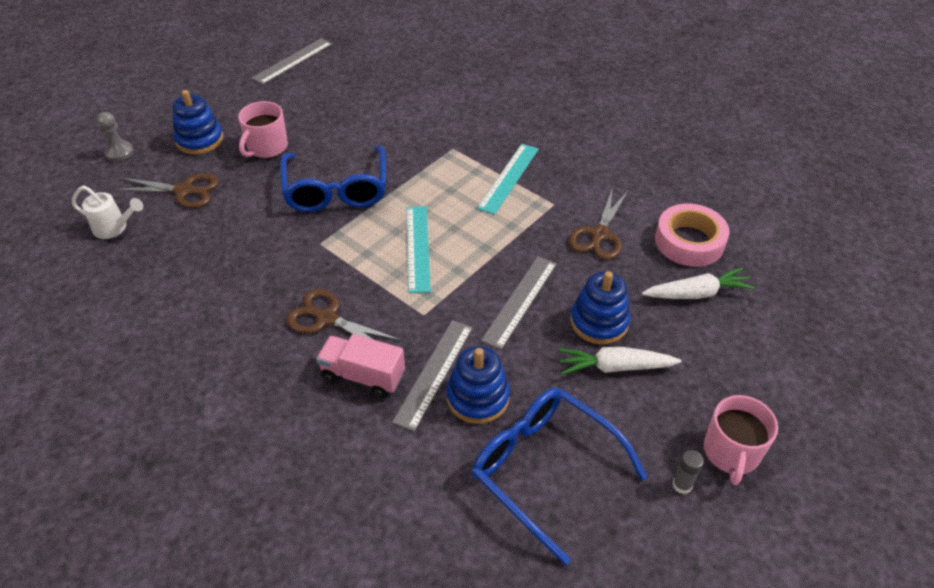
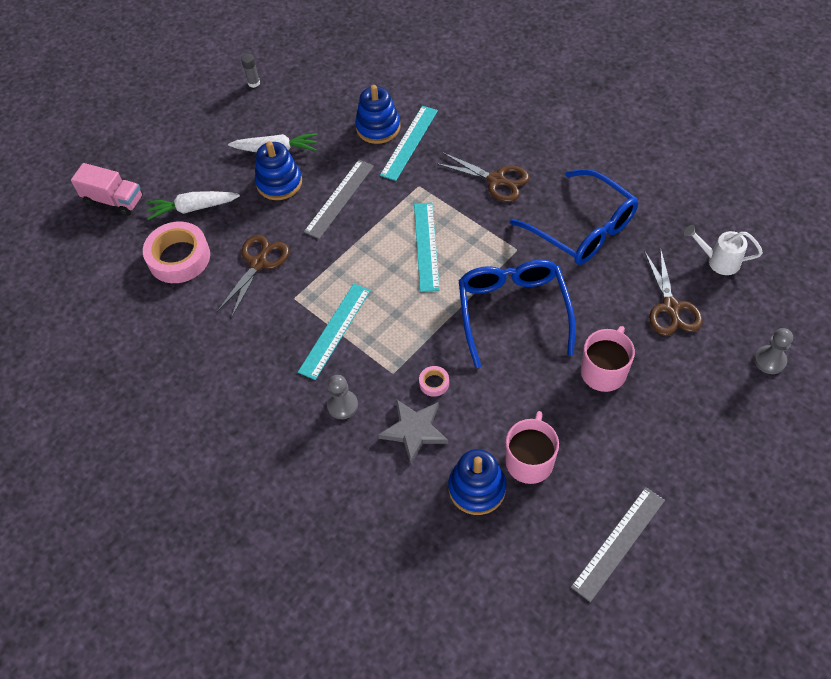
camera: 175 degrees left, 10 degrees up
brown scissors [114,173,219,208] -> brown scissors turned 105 degrees counterclockwise [645,248,703,336]
blue stacking toy [172,90,224,154] -> blue stacking toy moved to [448,449,506,515]
pink truck [316,334,405,397] -> pink truck moved to [71,163,143,216]
grey ruler [392,320,473,431] -> turquoise ruler [380,106,438,181]
blue glasses [472,388,648,565] -> blue glasses moved to [510,169,638,265]
pink mug [704,395,778,485] -> pink mug moved to [505,411,559,484]
none -> grey pawn [327,375,358,419]
none -> grey star [378,399,448,464]
none -> pink tape [419,366,449,397]

